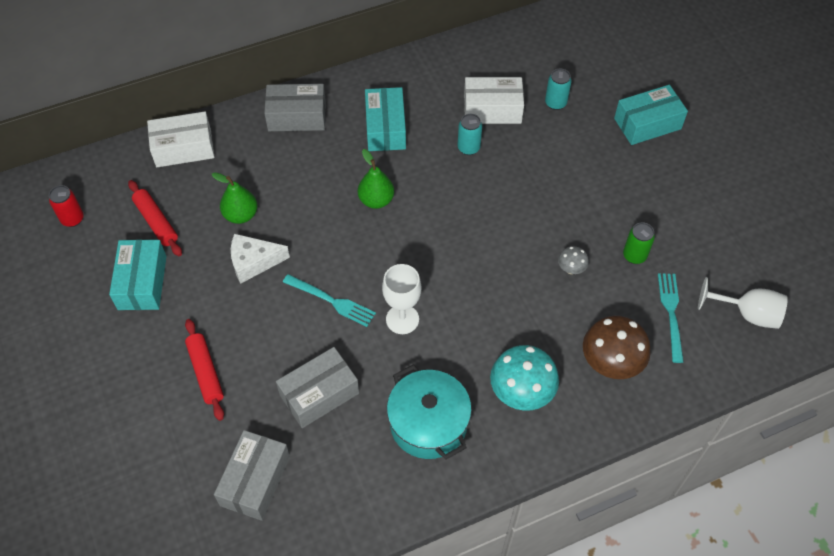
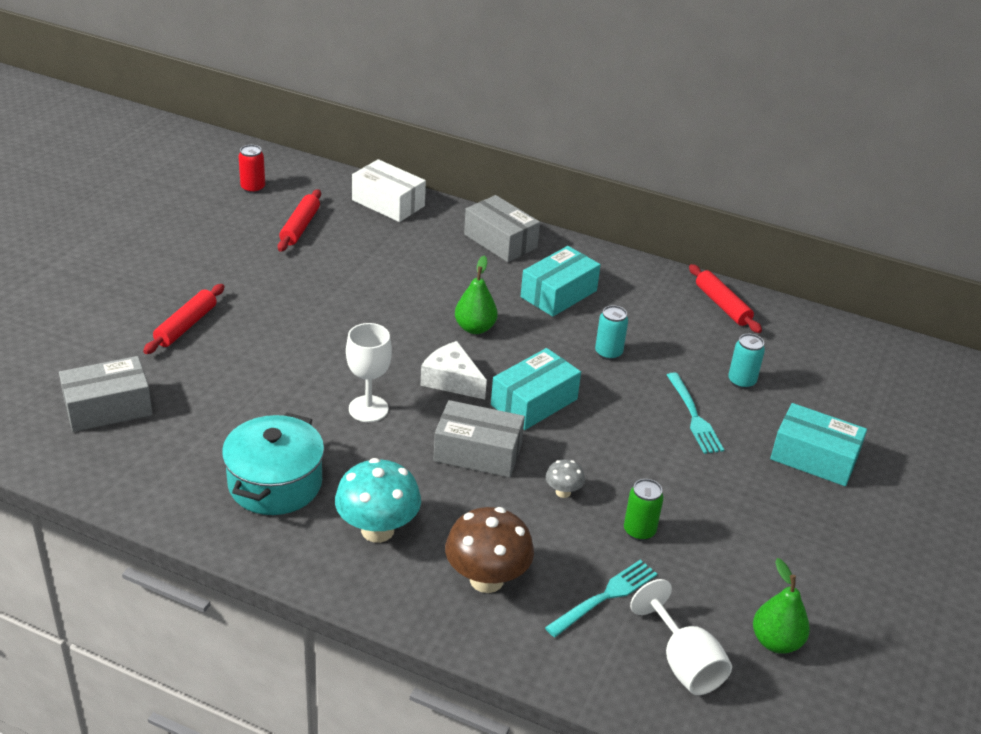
camera: 45 degrees right, 20 degrees down
turquoise box [109,240,167,310] -> turquoise box moved to [491,348,581,430]
green pear [212,172,257,224] -> green pear moved to [753,558,810,654]
white cheese [231,234,290,284] -> white cheese moved to [421,341,487,399]
grey box [276,347,359,428] -> grey box moved to [433,400,525,478]
turquoise fork [283,274,376,327] -> turquoise fork moved to [667,372,724,454]
white box [464,77,524,124] -> none
none -> red rolling pin [689,264,762,333]

